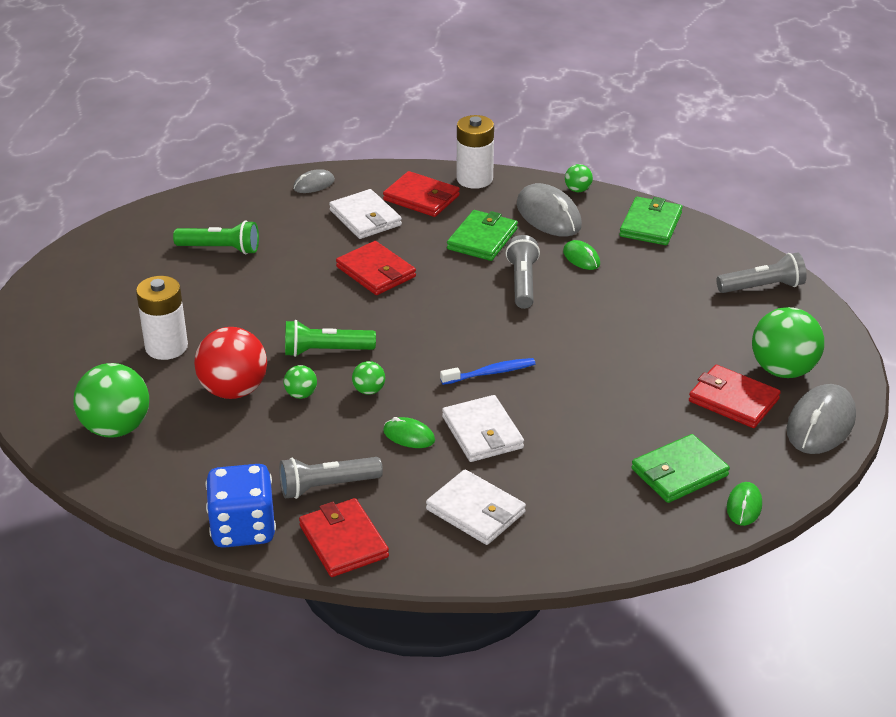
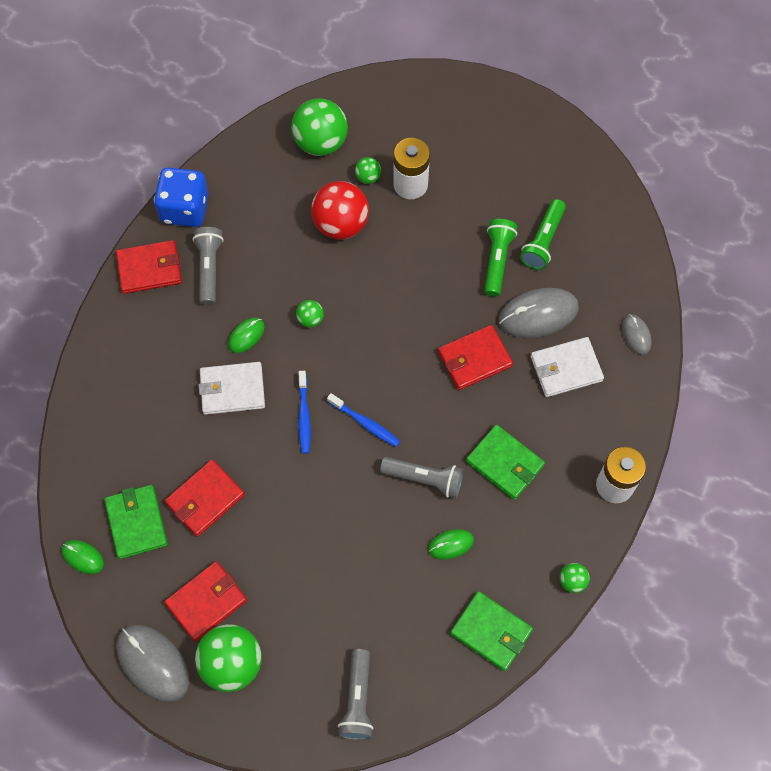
camera: 105 degrees right, 30 degrees up
green ball [284,365,317,399] -> green ball moved to [355,157,381,184]
green flashlight [285,320,376,357] -> green flashlight moved to [484,219,517,297]
red wallet [383,171,460,217] -> red wallet moved to [165,460,245,537]
white wallet [426,469,526,545] -> none
grey mouse [517,183,582,237] -> grey mouse moved to [499,288,579,338]
none -> blue toothbrush [327,393,400,447]

